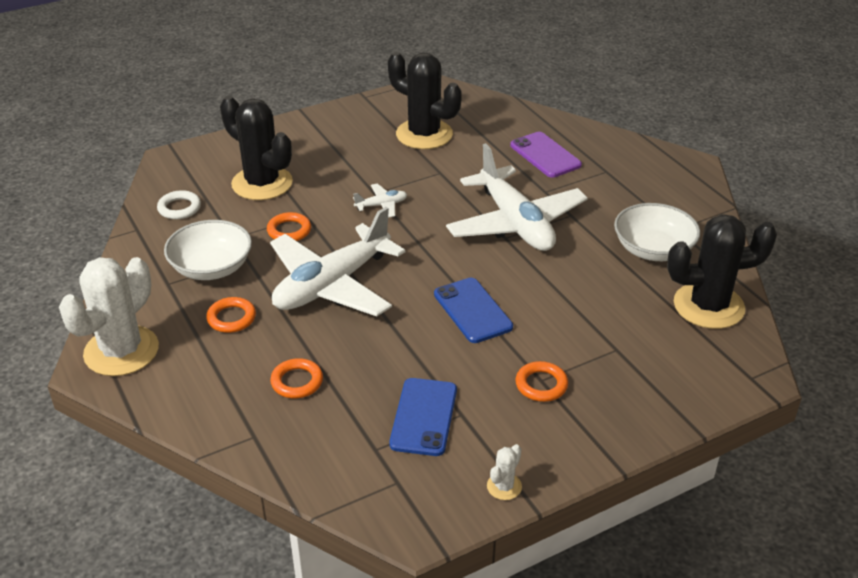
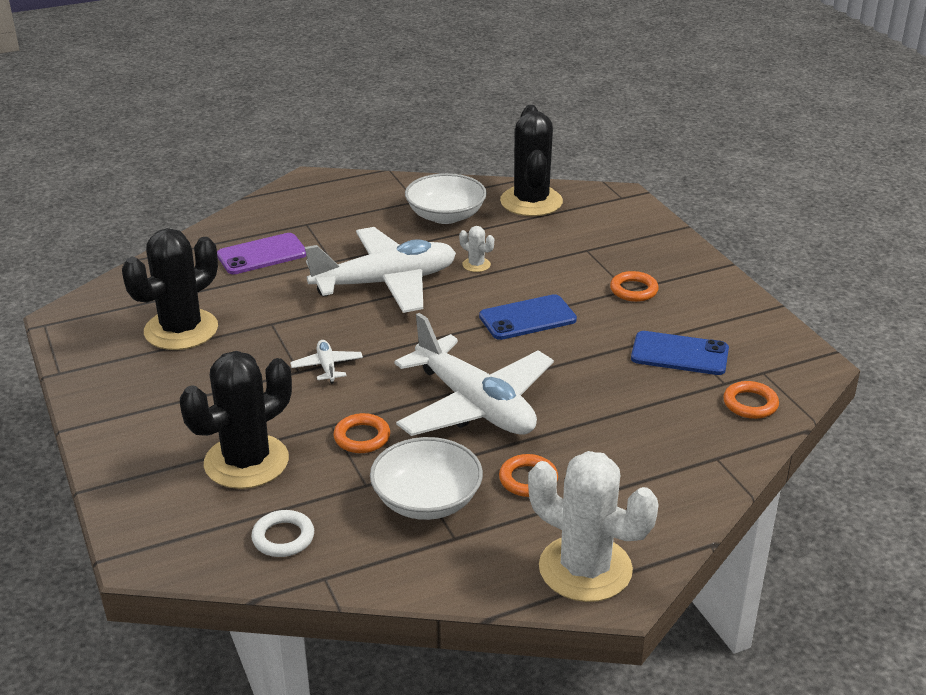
camera: 85 degrees left, 5 degrees down
orange ring [270,358,323,398] -> orange ring moved to [723,381,779,419]
white cactus [487,444,522,500] -> white cactus moved to [459,226,494,272]

